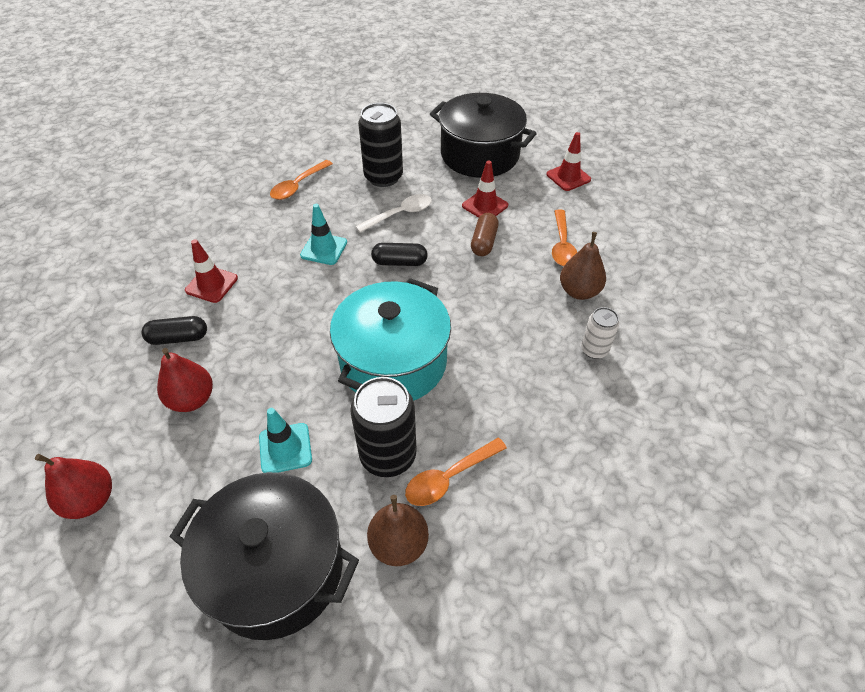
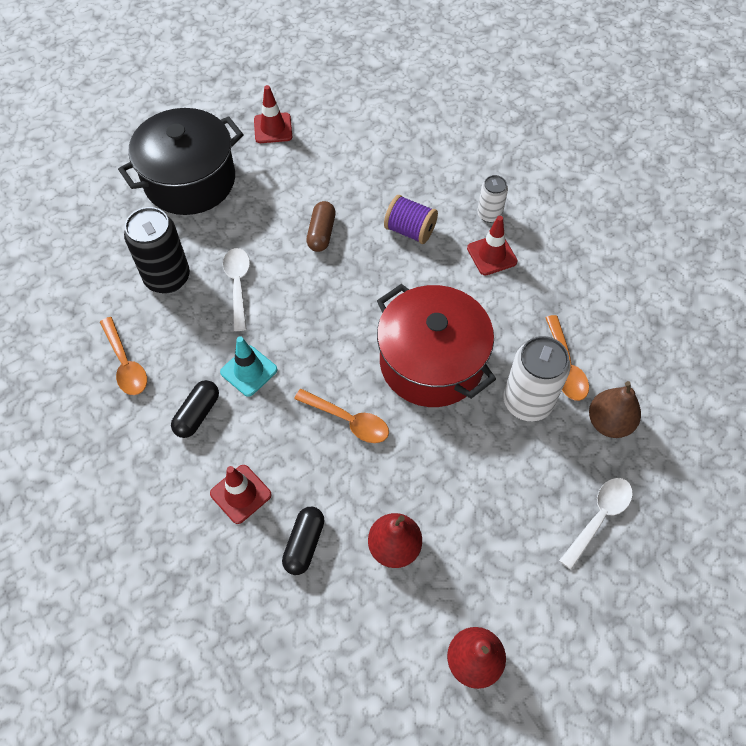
camera: 65 degrees left, 10 degrees up
black pot [170,472,359,640] -> white spoon [559,478,633,570]
turquoise traffic cone [259,408,312,473] -> none
turquoise pot [330,278,451,401] -> red pot [377,284,496,407]
black can [350,377,417,477] -> white can [503,336,571,421]
black capsule [371,243,428,266] -> black capsule moved to [171,380,219,438]
red traffic cone [462,161,508,218] -> red traffic cone moved to [467,216,518,275]
brown capsule [471,213,499,256] -> brown capsule turned 60 degrees clockwise [306,201,336,252]
orange spoon [552,209,577,266] -> orange spoon moved to [294,389,389,443]
brown pear [560,232,606,300] -> none
none -> purple spool [384,195,438,244]

